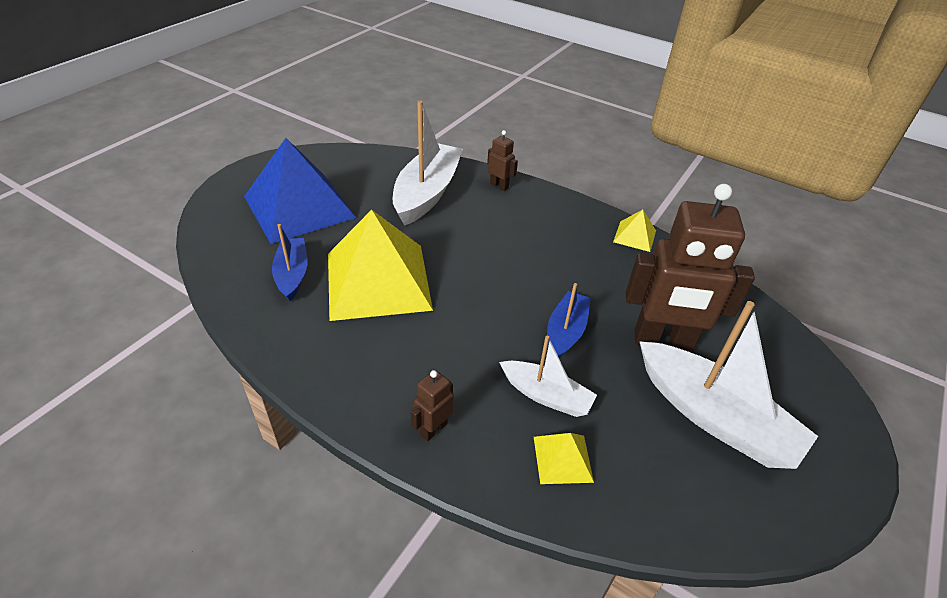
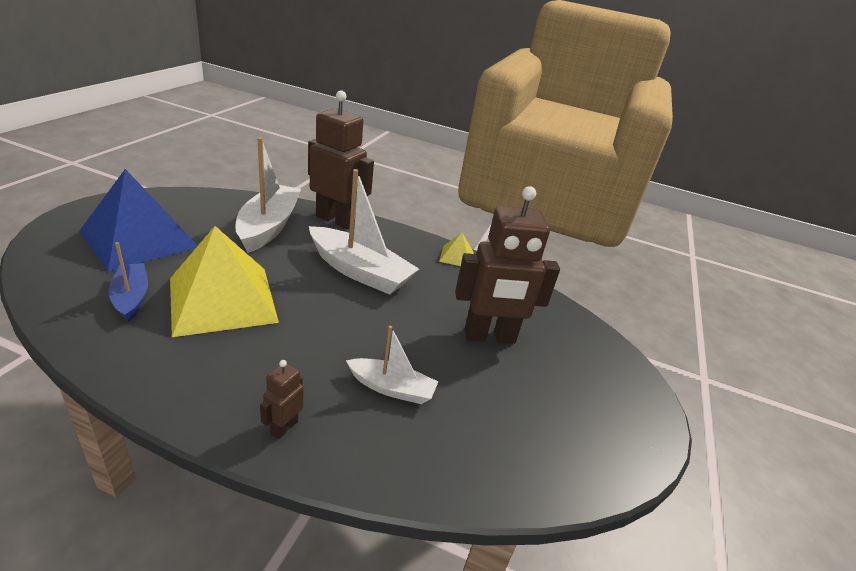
camera: 15 degrees left, 10 degrees down
brown robot [487,130,518,191] -> brown robot [308,90,374,229], size x2.31
yellow pyramid [534,433,594,484] -> none
blue boat [547,283,591,358] -> none
white boat [639,301,818,469] -> white boat moved to [309,169,419,295]

